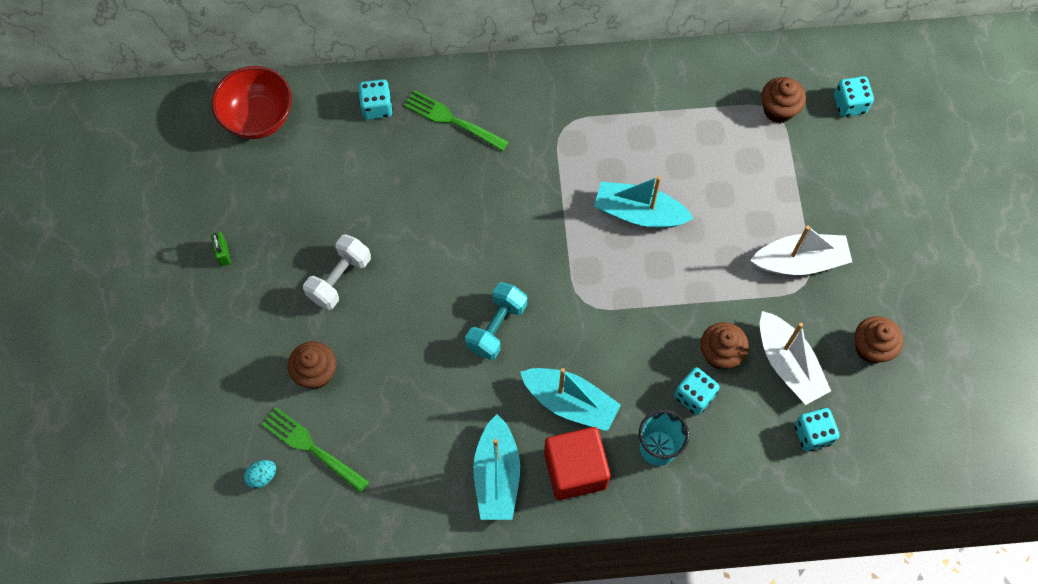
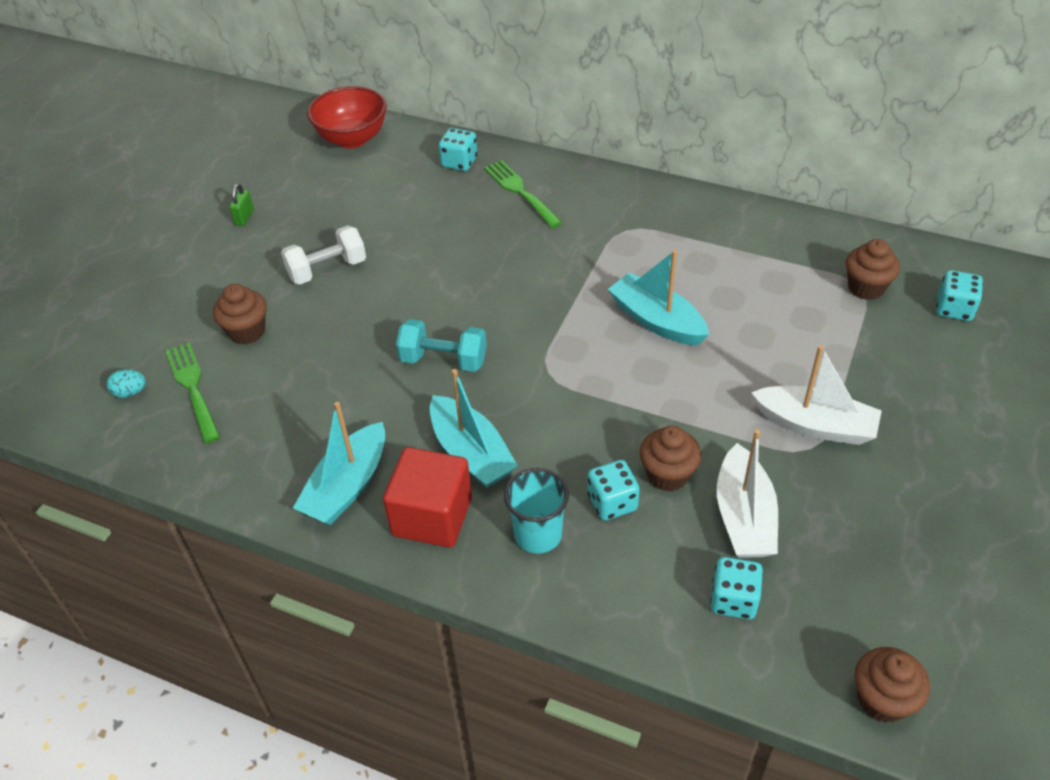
camera: 30 degrees right, 20 degrees down
turquoise dumbbell [465,282,527,360] -> turquoise dumbbell turned 45 degrees clockwise [396,319,487,372]
brown cupcake [855,316,903,363] -> brown cupcake moved to [854,647,930,723]

